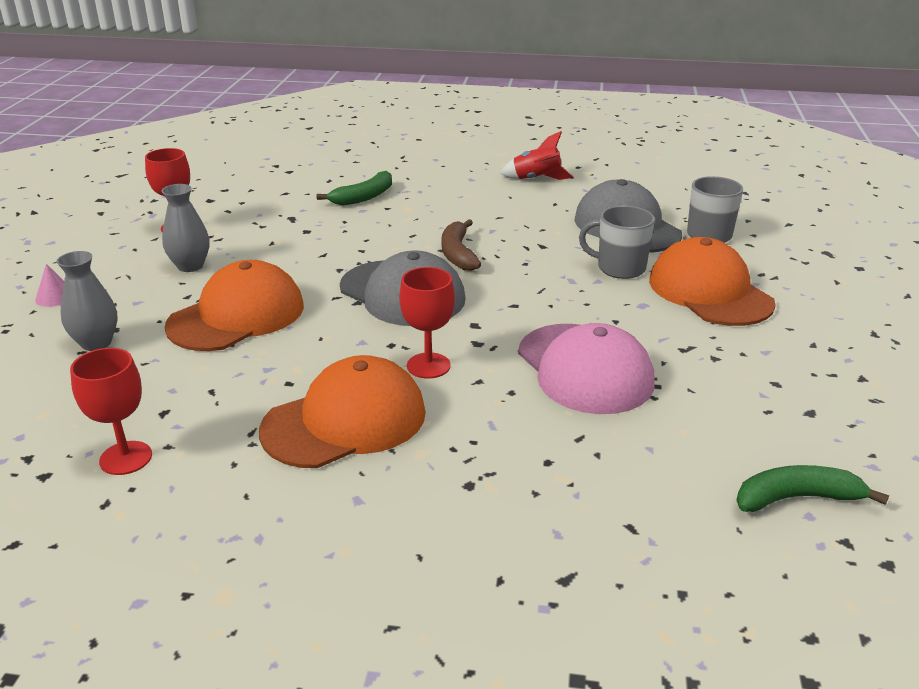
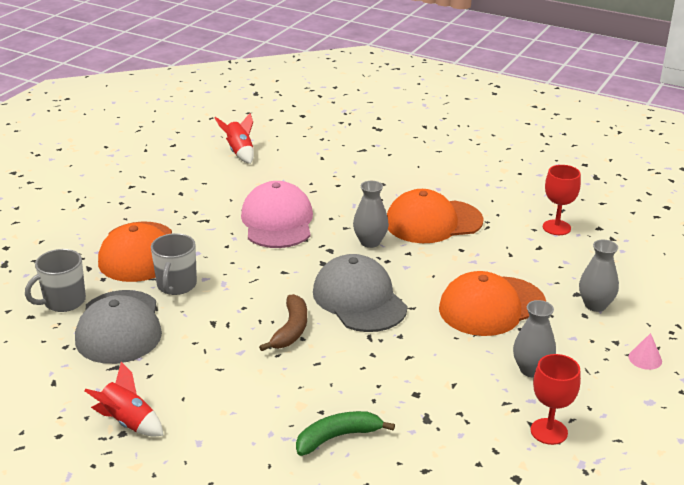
camera: 160 degrees left, 0 degrees up
red goblet [399,267,455,379] -> grey vase [353,181,389,248]
grey mug [579,206,655,279] -> grey mug turned 60 degrees clockwise [151,233,197,295]
green banana [737,465,889,512] -> red rocket [215,113,254,164]

